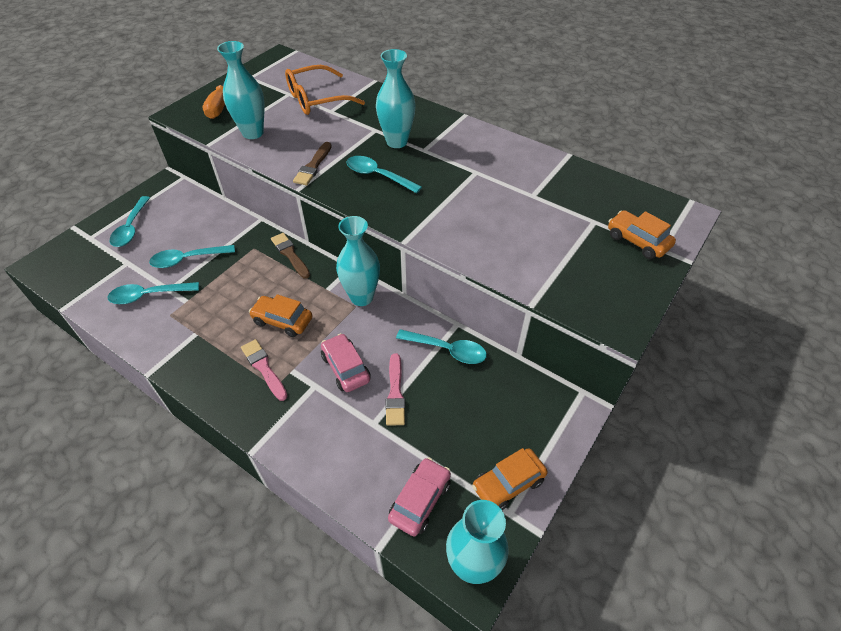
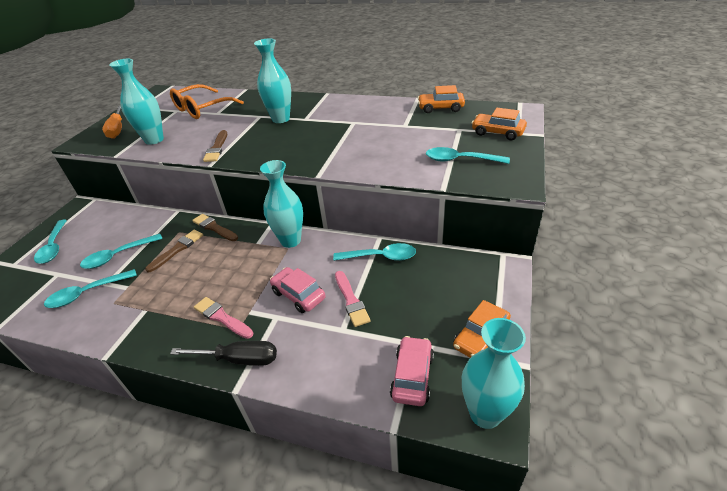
camera: 15 degrees left, 10 degrees down
orange car [249,294,313,337] -> orange car moved to [418,85,465,113]
turquoise spoon [347,156,422,193] -> turquoise spoon moved to [426,147,510,164]
none -> brown brush [145,230,203,273]
none -> black screwdriver [170,341,277,366]

